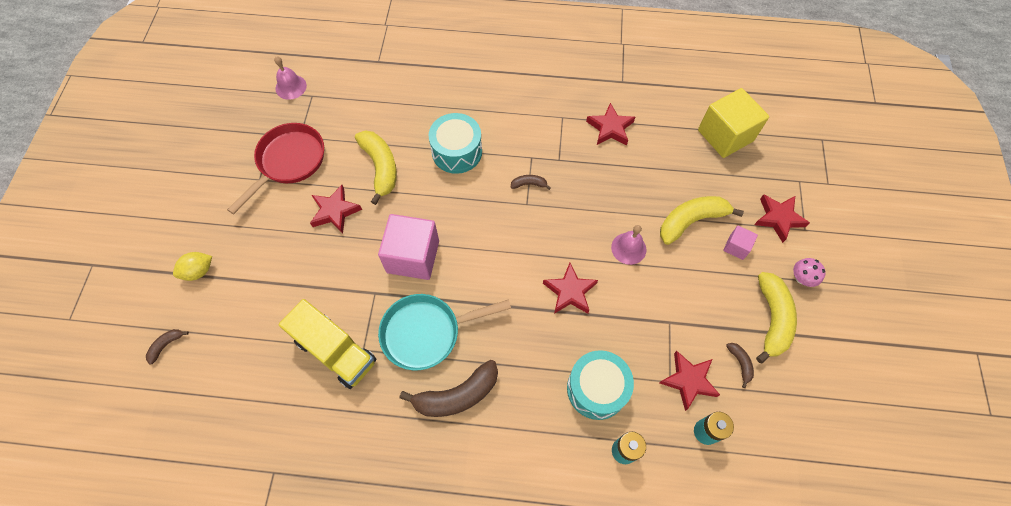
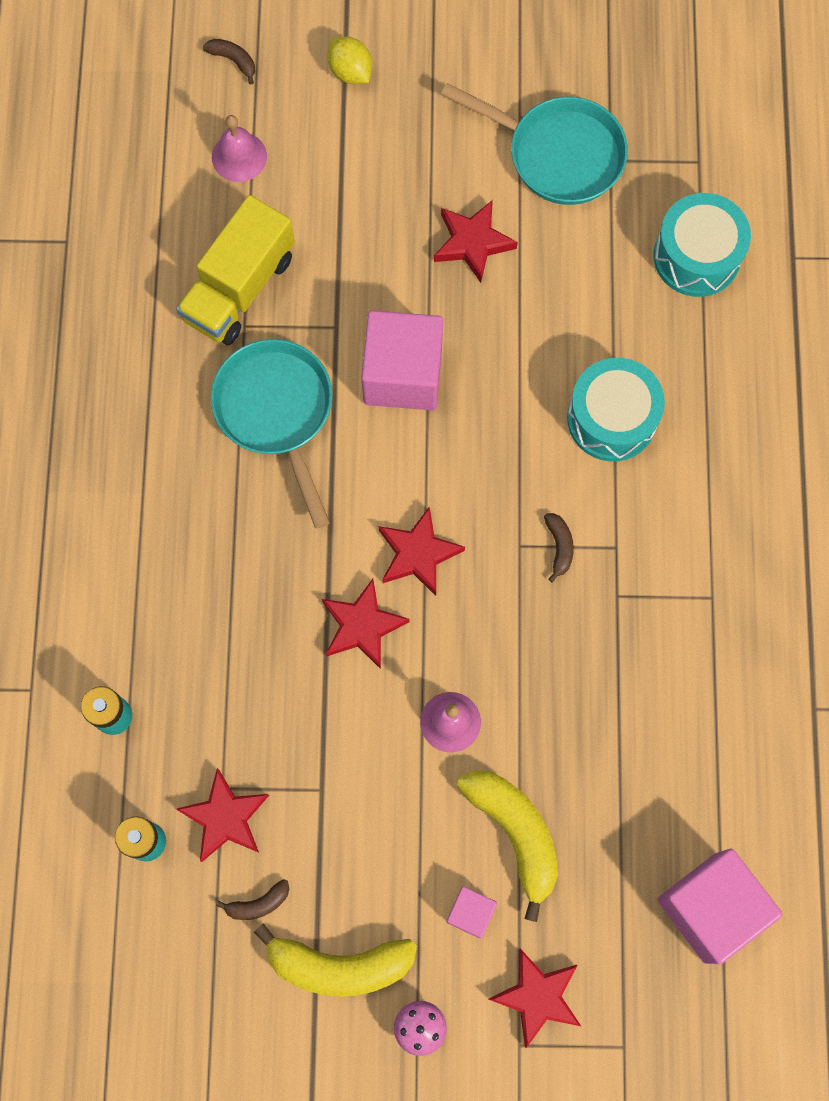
camera: 85 degrees right, 10 degrees up
red pan [227,123,324,214] -> turquoise pan [441,83,628,205]
pink bell [274,56,307,100] -> pink bell moved to [212,115,267,182]
yellow banana [355,130,397,205] -> none
brown banana [400,360,498,417] -> none
turquoise drum [567,350,634,420] -> turquoise drum moved to [653,193,751,297]
red star [586,103,635,146] -> red star moved to [379,506,465,596]
yellow cube [698,88,769,158] -> pink cube [658,848,783,964]

